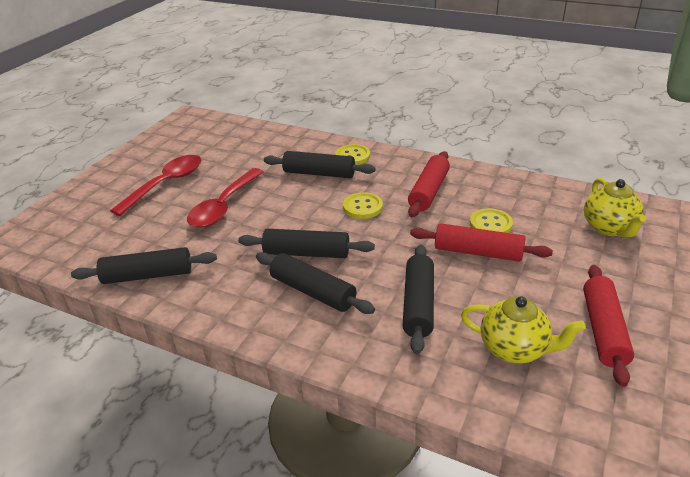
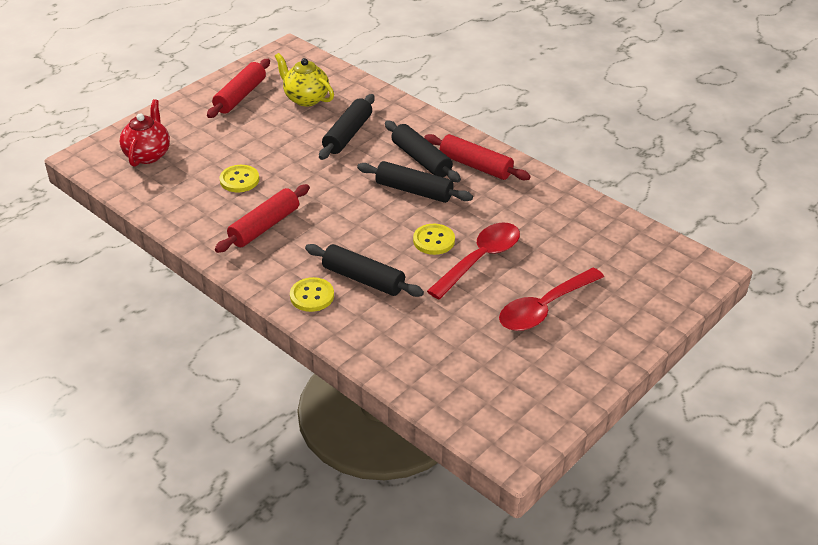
camera: 165 degrees left, 5 degrees up
black rolling pin [71,247,217,284] -> none
yellow button [343,192,383,219] -> yellow button moved to [413,224,455,255]
red rolling pin [410,223,553,262] -> red rolling pin moved to [424,134,531,180]
yellow teapot [584,178,646,237] -> red teapot [120,99,170,167]

